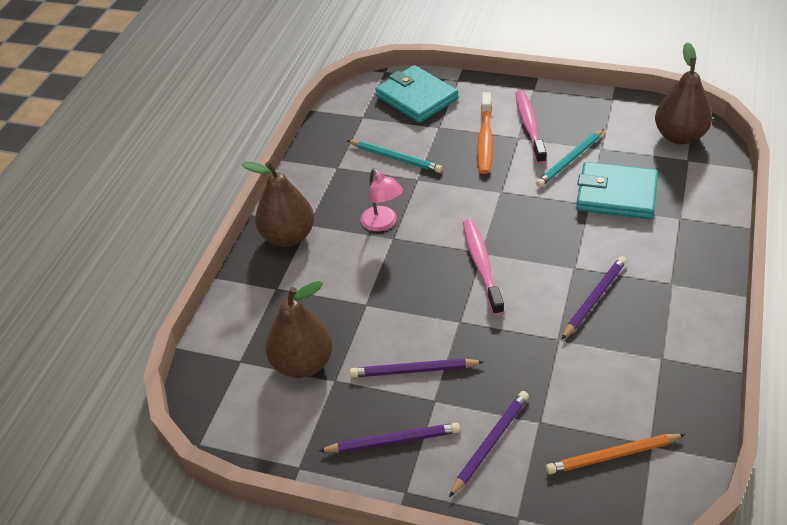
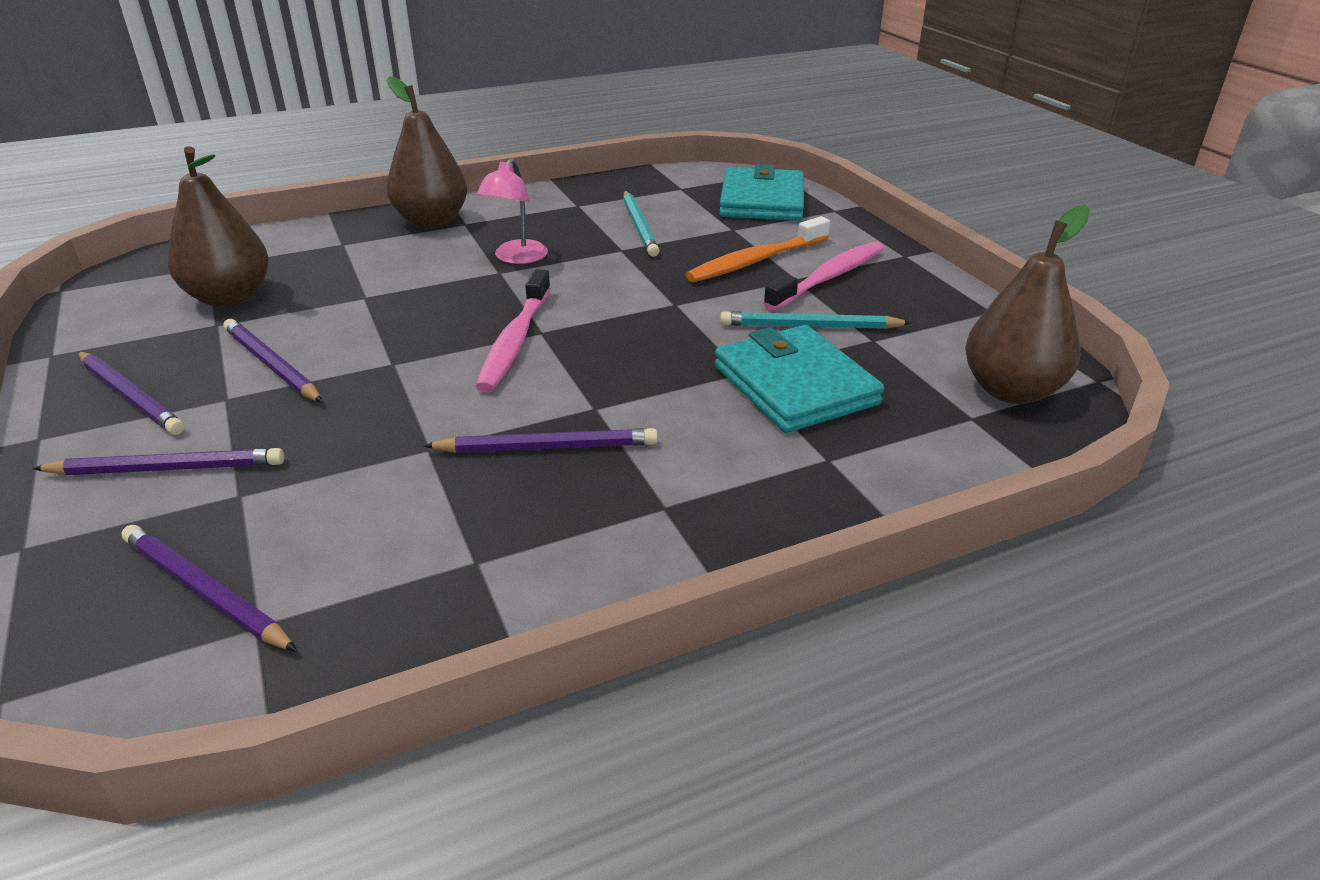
camera: 45 degrees right, 10 degrees down
pink toothbrush [463,219,504,316] -> pink toothbrush turned 150 degrees clockwise [475,269,551,392]
orange pencil [546,434,686,474] -> purple pencil [121,525,297,652]

